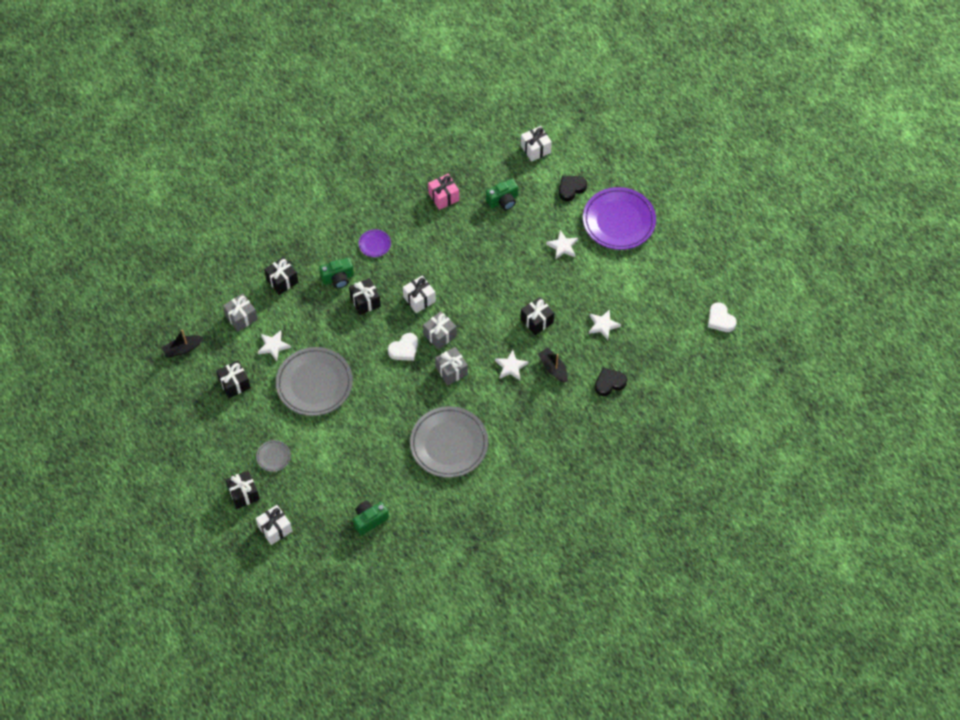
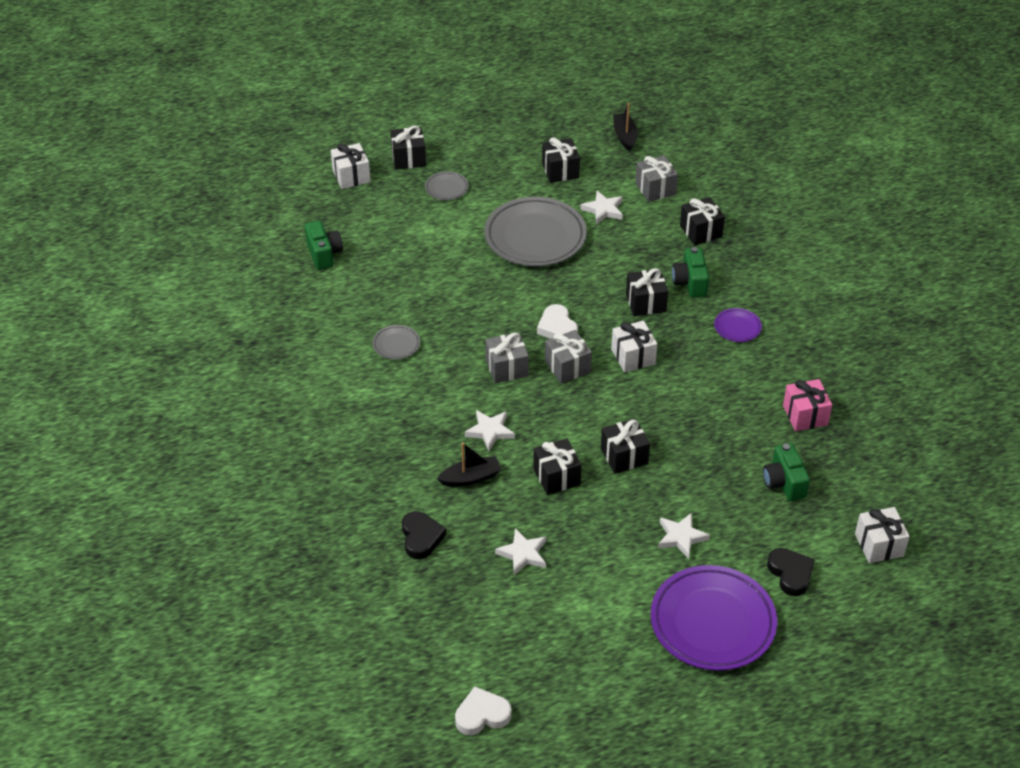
camera: 105 degrees right, 15 degrees down
grey plate [410,406,488,478] -> grey plate [372,325,420,360], size x0.44
none -> black gift [601,419,650,474]

